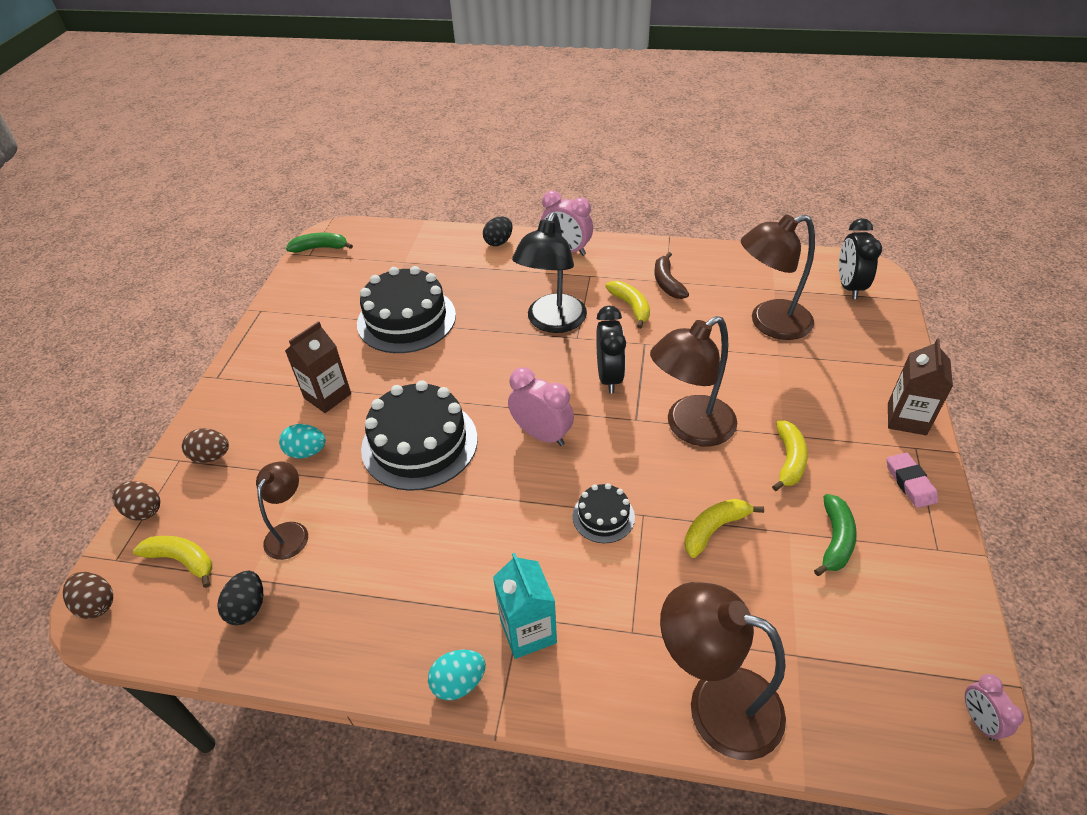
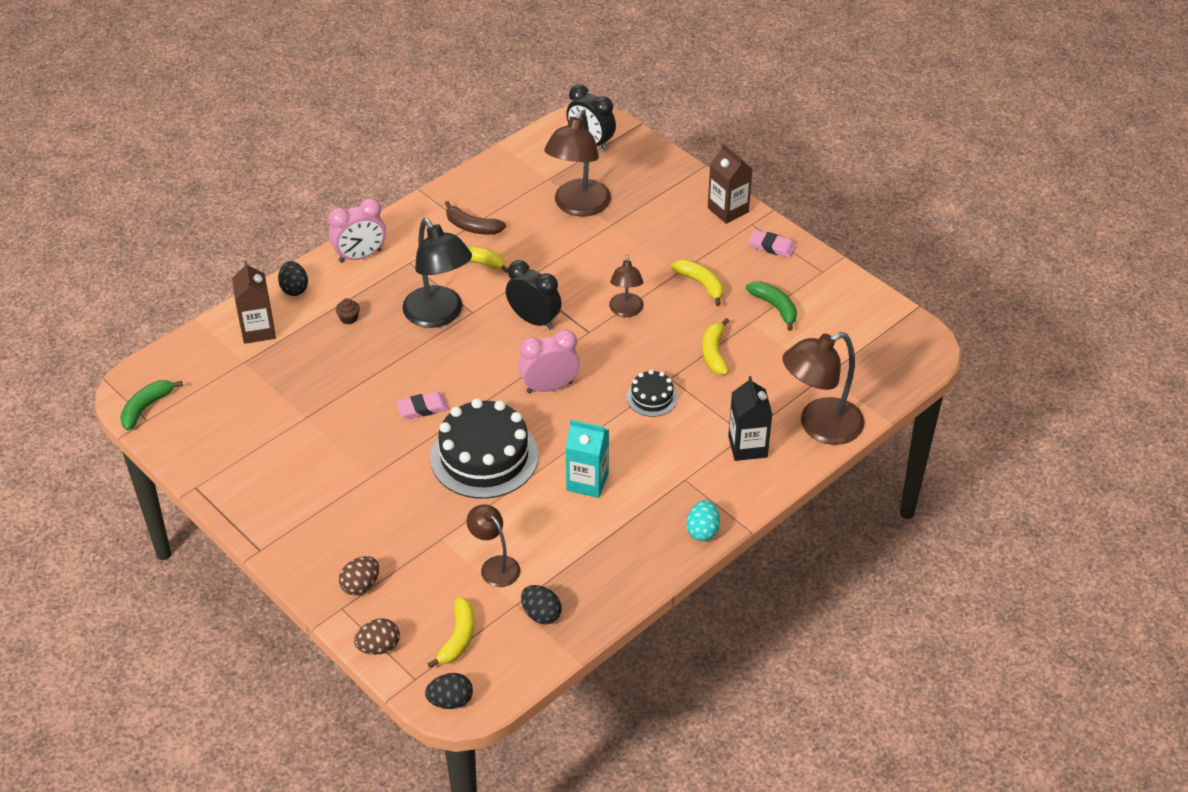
camera: 55 degrees left, 0 degrees up
brown egg [63,572,113,619] -> black egg [425,673,473,709]
yellow banana [133,536,212,588] -> yellow banana turned 135 degrees clockwise [427,597,475,668]
turquoise egg [279,424,326,458] -> none
brown carton [285,321,351,413] -> brown carton moved to [232,261,276,344]
black cake [357,266,456,353] -> none
turquoise carton [493,553,557,659] -> turquoise carton moved to [565,420,609,498]
brown lamp [650,316,737,446] -> brown lamp [609,255,644,317], size x0.58
pink clock [965,674,1024,741] -> none
none -> brown cupcake [336,298,360,324]
none -> pink eraser [396,392,449,419]
none -> black carton [728,376,772,461]

